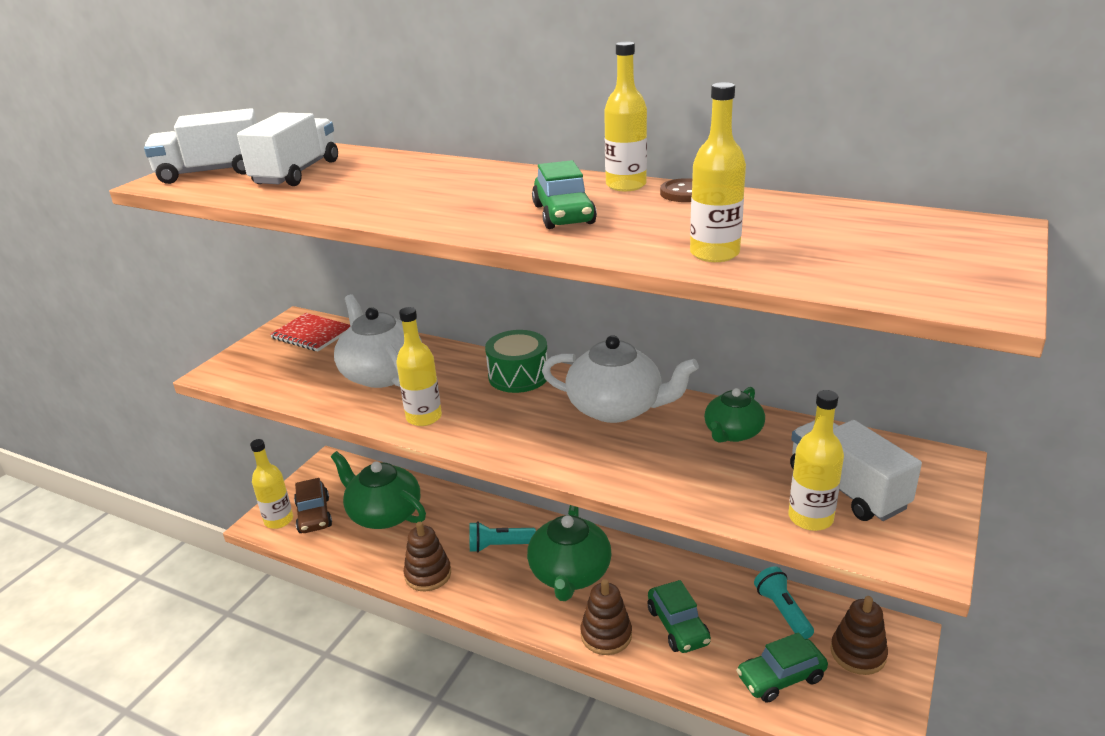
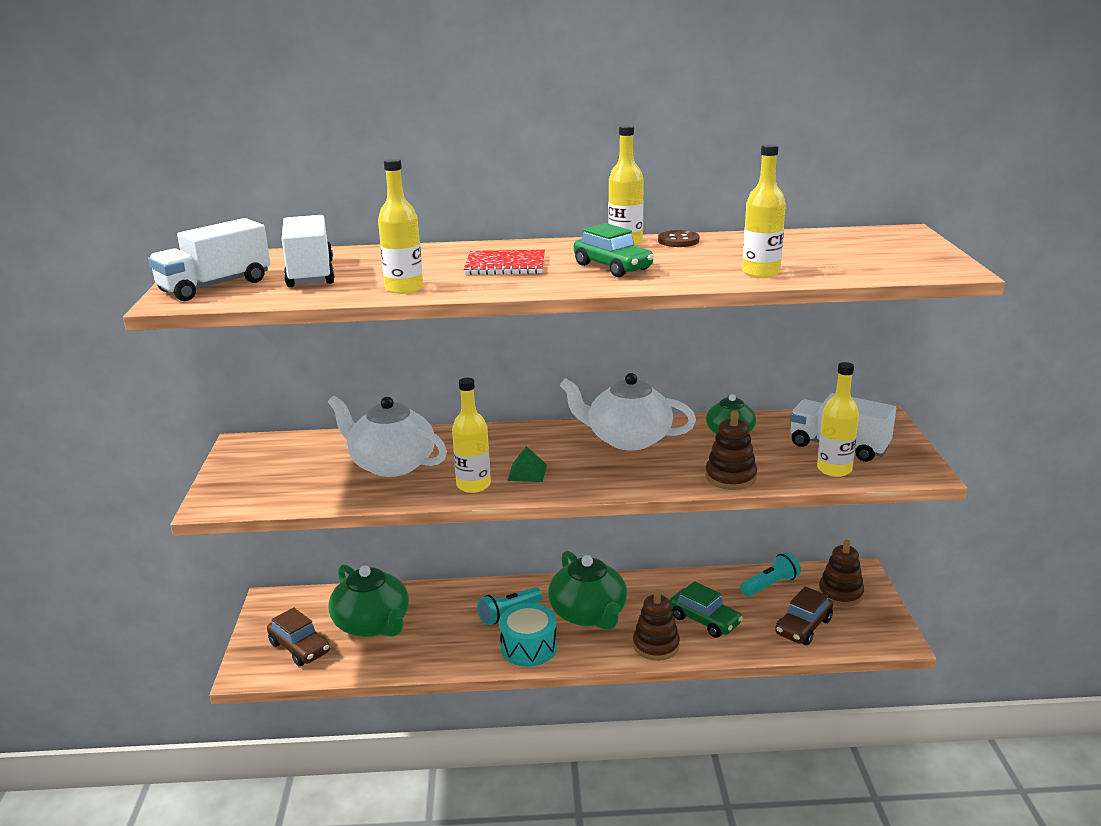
camera: 30 degrees left, 5 degrees down
yellow bottle [250,439,293,529] -> yellow bottle moved to [378,158,423,294]
red notebook [270,313,350,352] -> red notebook moved to [464,250,545,275]
green teapot [331,451,426,529] -> green teapot turned 135 degrees counterclockwise [328,564,409,637]
brown stacking toy [404,522,451,591] -> brown stacking toy moved to [705,410,757,490]
green drum [485,330,548,393] -> none
white teapot [542,335,699,423] -> white teapot turned 150 degrees counterclockwise [560,373,696,451]
green car [736,632,828,703] -> brown car [775,586,833,645]
turquoise flashlight [754,566,814,639] -> turquoise flashlight turned 105 degrees clockwise [740,552,801,596]
none -> turquoise drum [499,603,557,667]
none -> green pyramid [507,446,547,482]

